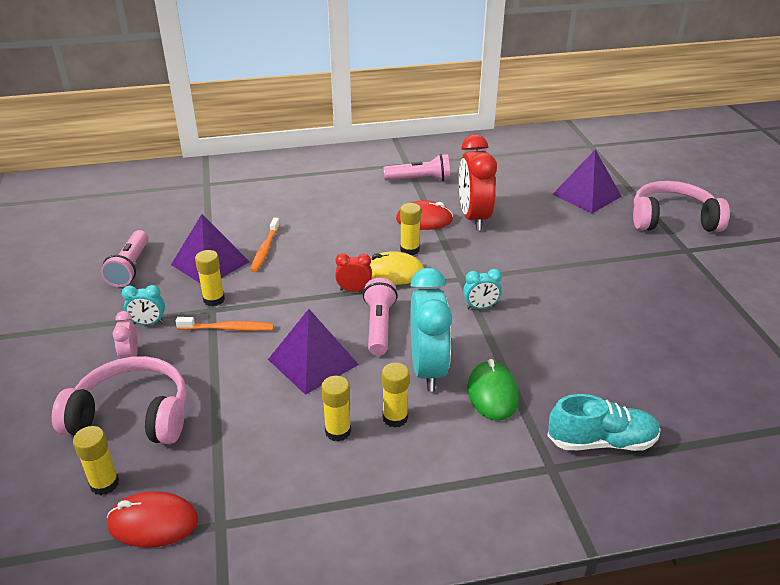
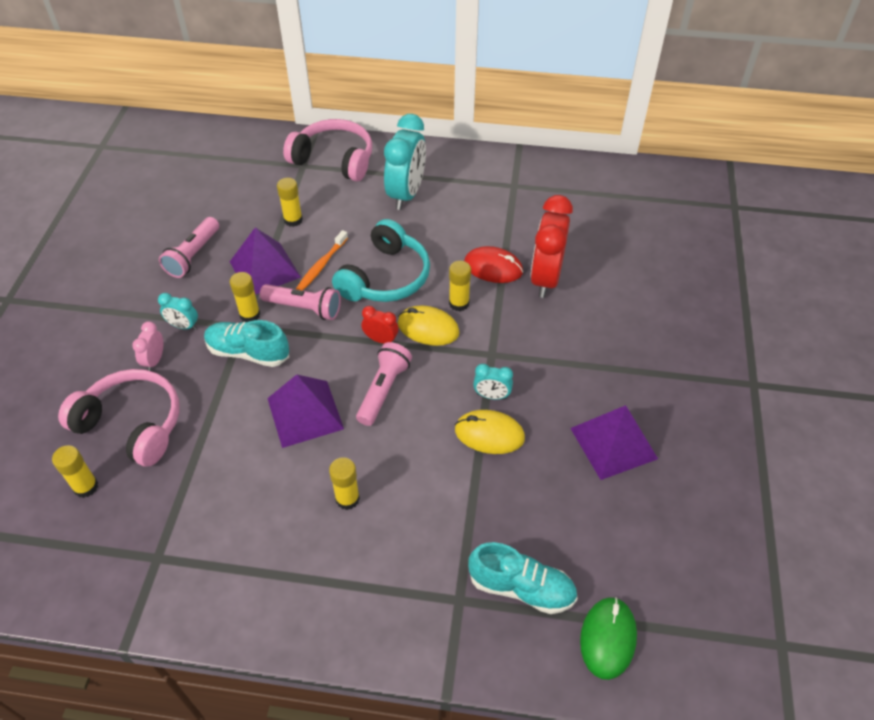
camera: 20 degrees right, 15 degrees up
red mouse [107,491,198,548] -> none
orange toothbrush [176,317,274,331] -> turquoise shoe [204,320,289,367]
yellow glue stick [321,376,351,442] -> yellow glue stick moved to [277,178,303,227]
pink flashlight [383,154,450,181] -> pink flashlight moved to [260,284,341,320]
turquoise clock [411,268,452,392] -> turquoise clock moved to [384,114,426,210]
green mouse [467,359,519,421] -> green mouse moved to [580,597,637,680]
purple pyramid [552,150,622,213] -> purple pyramid moved to [570,405,658,480]
pink headphones [633,181,730,232] -> pink headphones moved to [283,119,372,181]
none -> turquoise headphones [332,219,430,302]
none -> yellow mouse [455,410,525,454]

